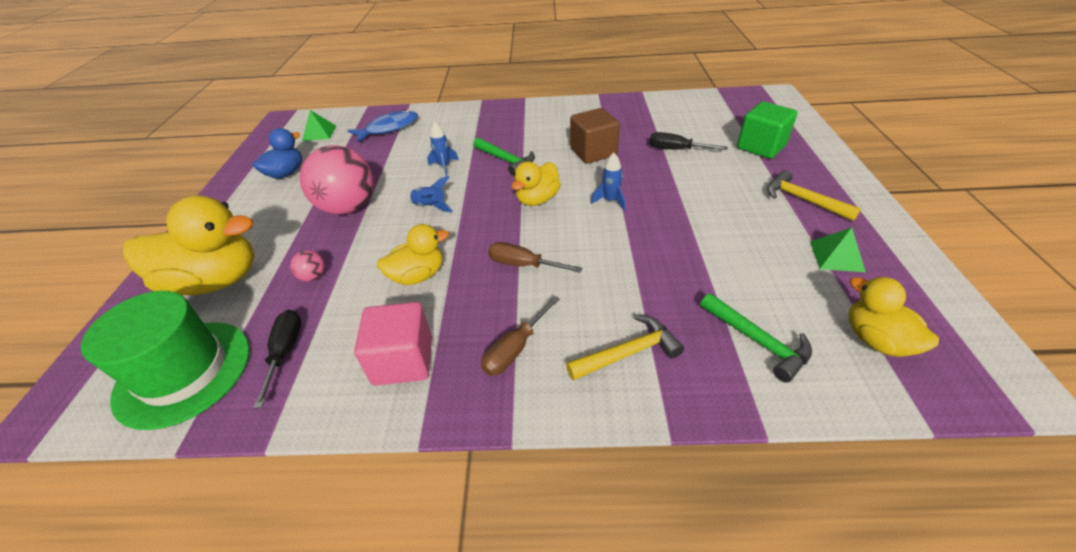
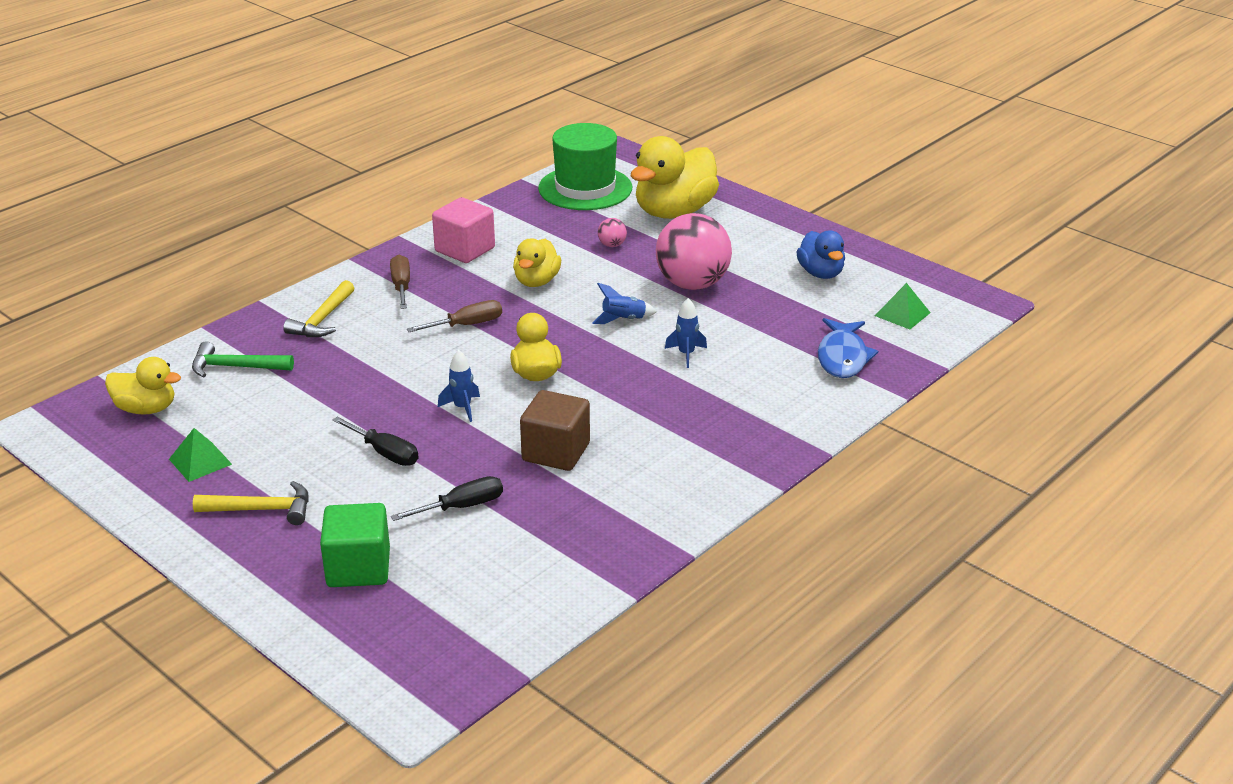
camera: 130 degrees right, 10 degrees down
black screwdriver [254,310,301,409] -> black screwdriver moved to [333,416,418,466]
green hammer [473,138,535,176] -> none

